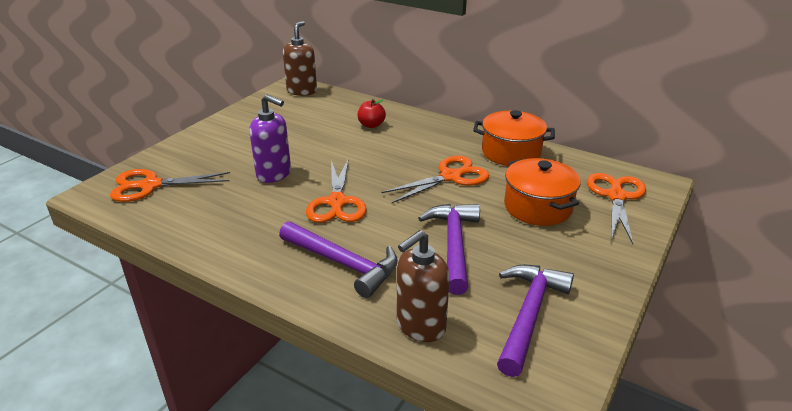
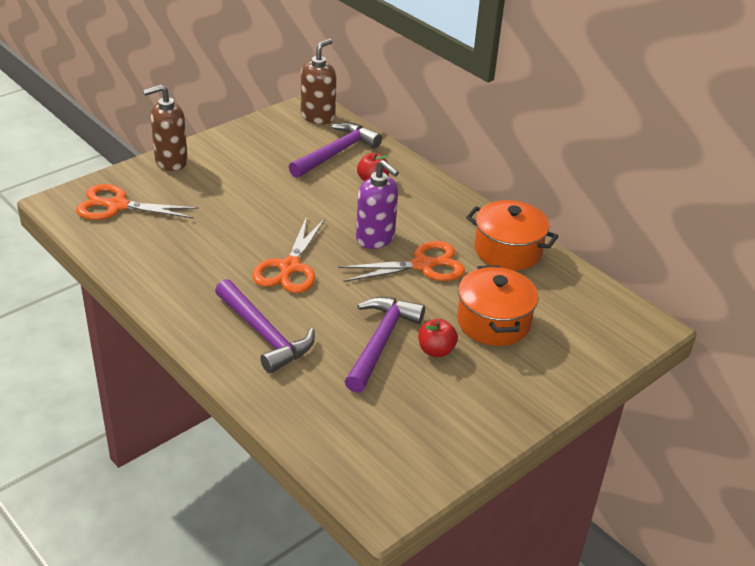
camera: 15 degrees right, 5 degrees up
purple soap dispenser [249,94,291,183] -> purple soap dispenser moved to [356,160,399,249]
brown soap dispenser [397,230,450,342] -> brown soap dispenser moved to [143,85,188,171]
purple hammer [497,265,574,377] -> purple hammer moved to [289,122,382,178]
orange scissors [587,173,646,244] -> none
none -> red apple [418,319,458,357]

